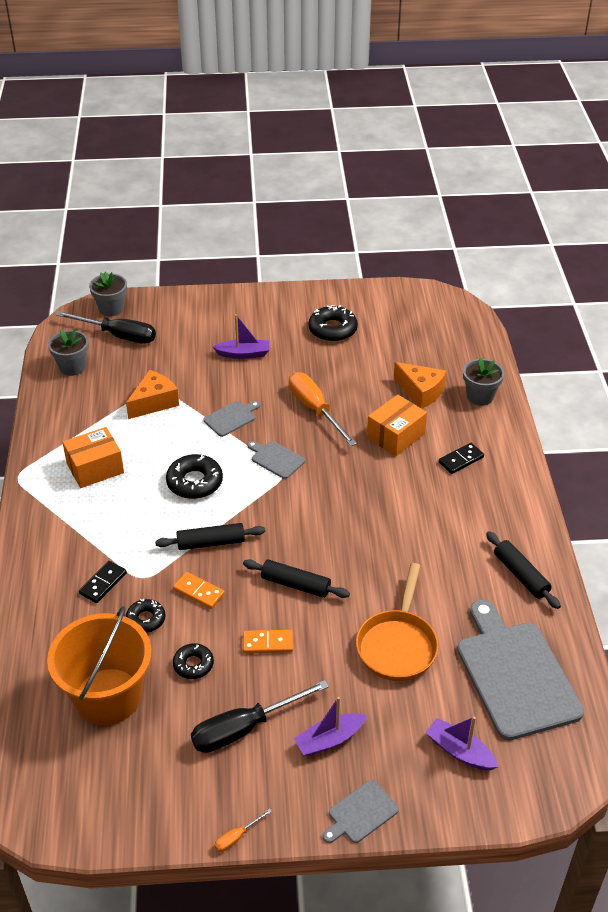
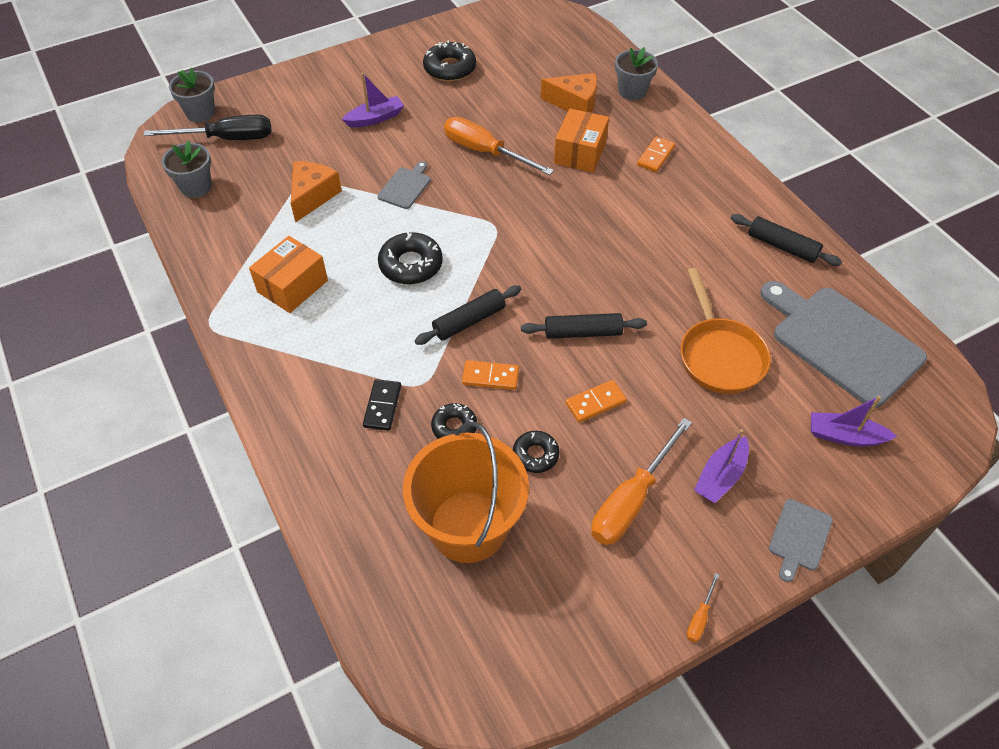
camera: 25 degrees left, 10 degrees up
black screwdriver [191,680,329,753] -> orange screwdriver [591,418,692,545]
grey cutting board [247,441,305,479] -> none
black domino [439,443,484,474] -> orange domino [637,137,675,172]

